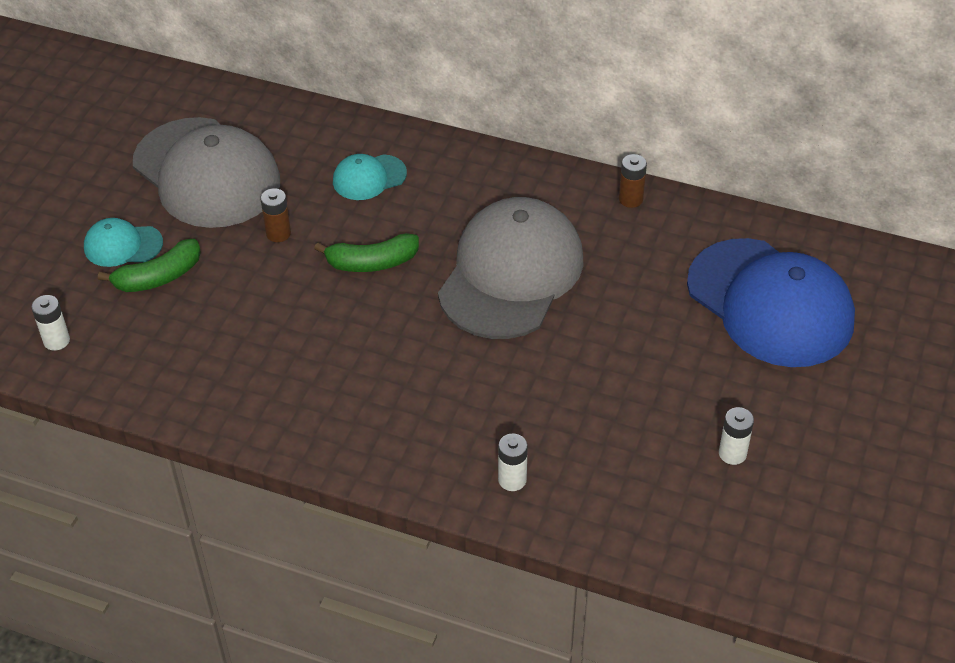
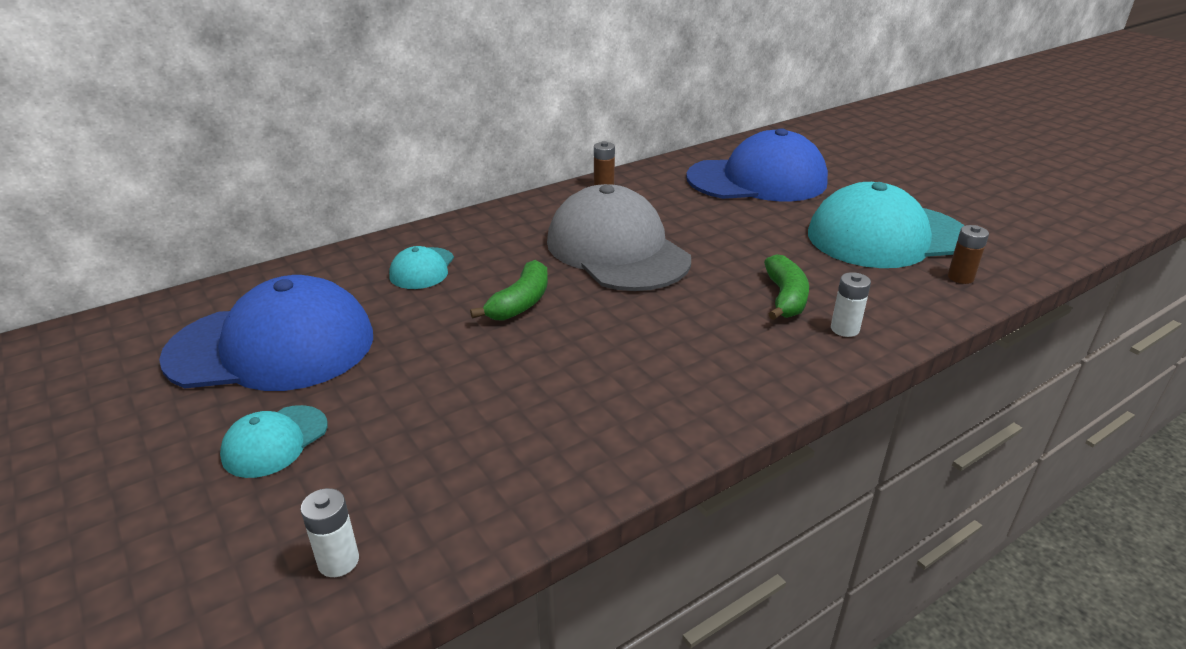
camera: 55 degrees left, 15 degrees down
green banana [98,239,201,292] -> green banana moved to [764,254,809,320]
grey cap [133,117,280,228] -> blue cap [159,275,373,391]
brown battery [260,188,291,242] -> brown battery moved to [948,225,989,284]
white battery [719,407,754,465] -> turquoise cap [808,182,964,268]

